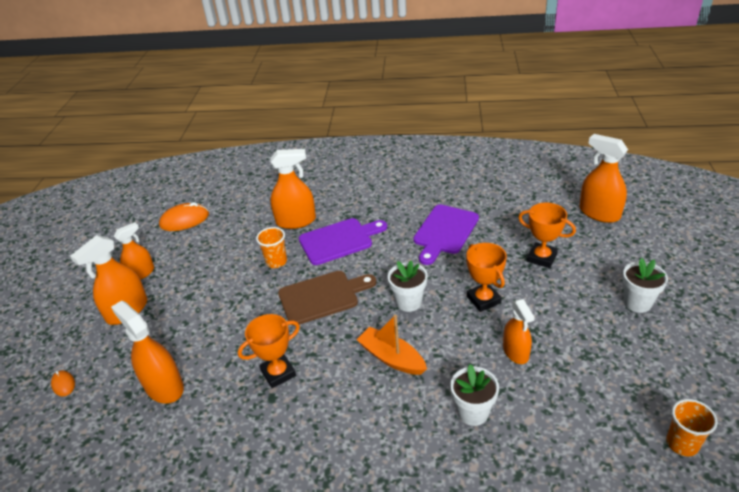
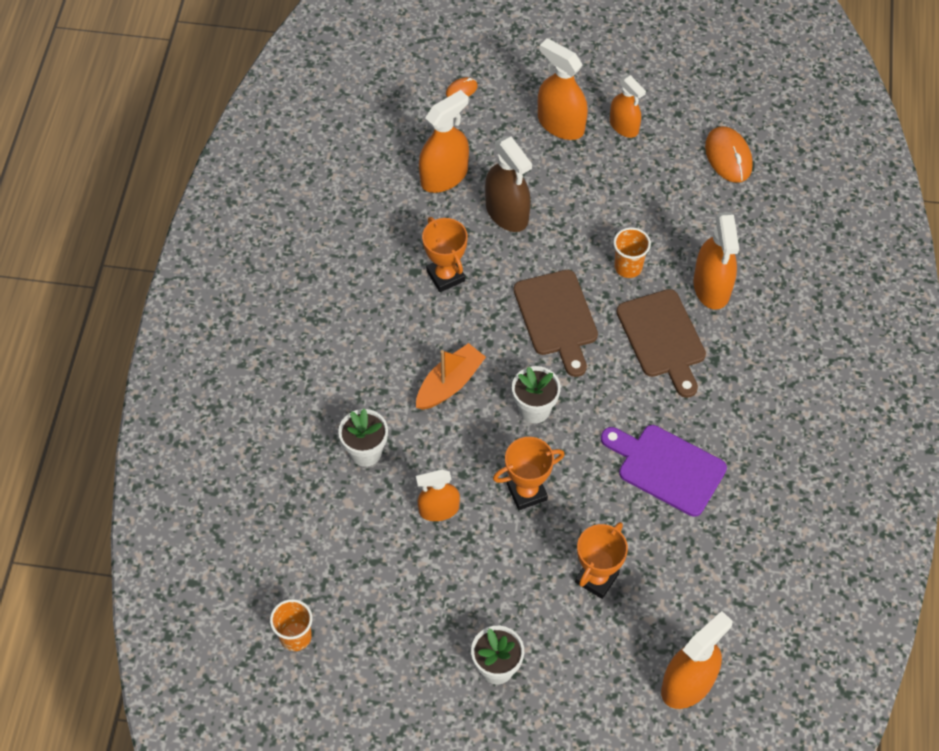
camera: 90 degrees right, 20 degrees up
purple cutting board [299,218,387,265] -> brown cutting board [616,289,706,398]
none -> brown spray bottle [485,136,532,232]

